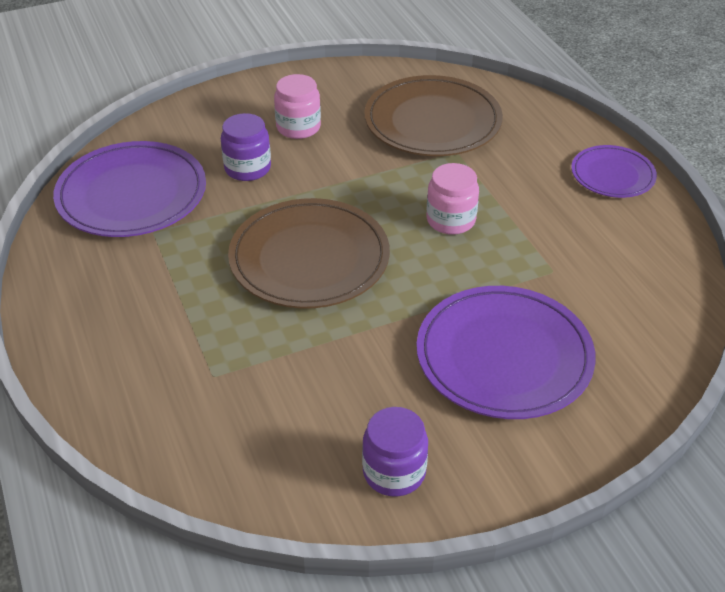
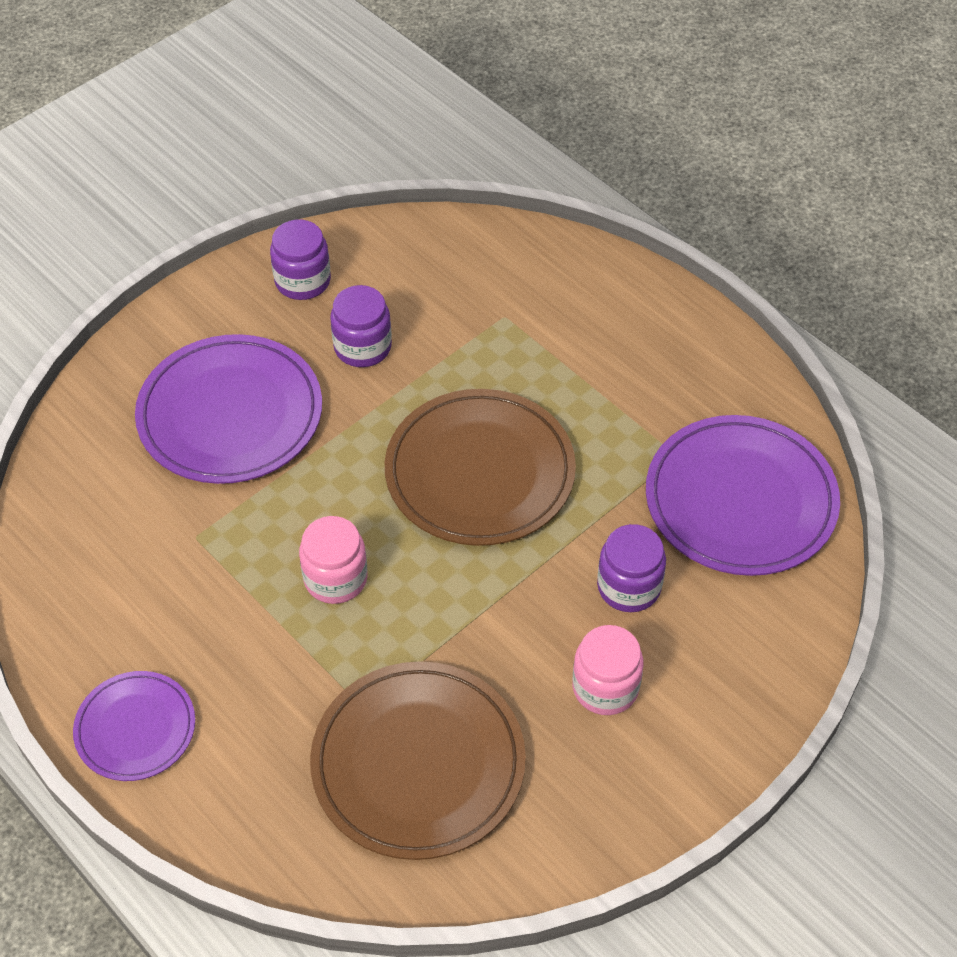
camera: 160 degrees right, 10 degrees up
none -> purple jar [330,285,392,367]

